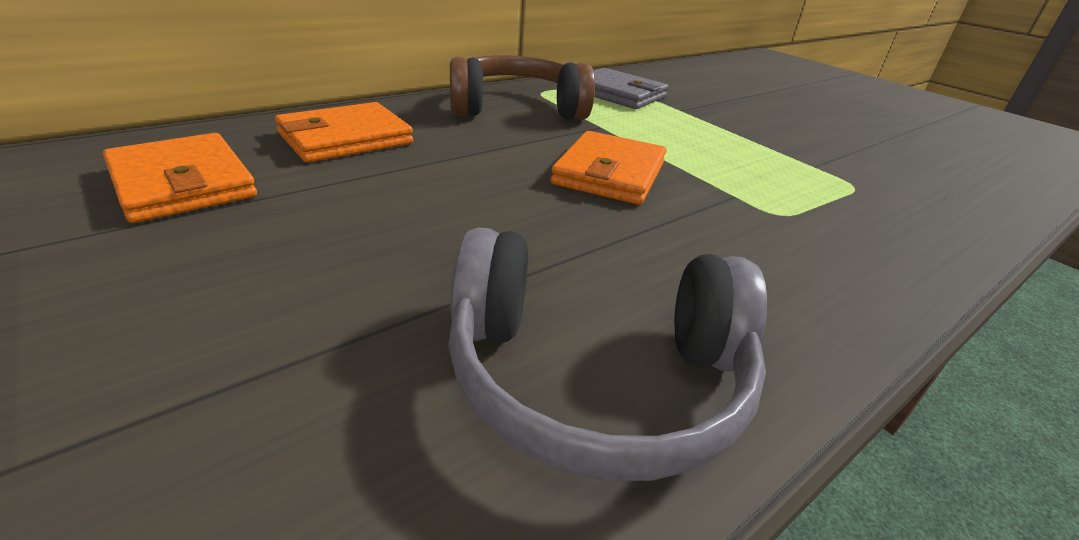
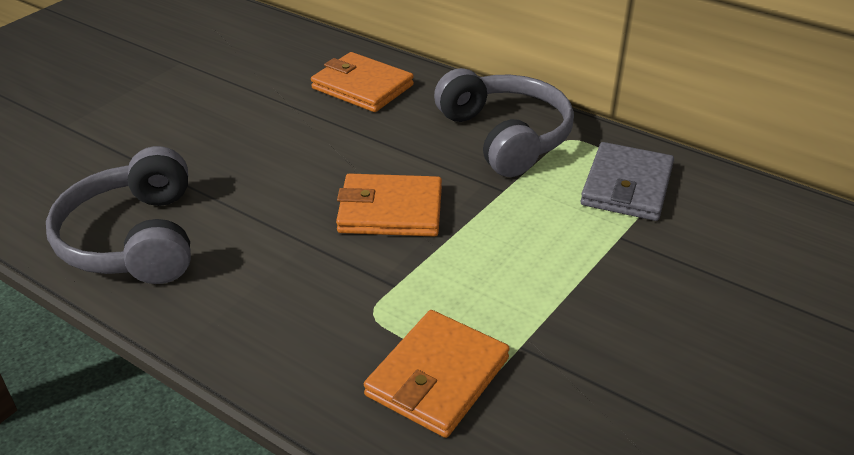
camera: 75 degrees right, 5 degrees up
orange wallet [103,133,257,223] -> orange wallet moved to [364,310,510,438]
brown headphones [450,55,595,120] -> grey headphones [434,68,574,177]

